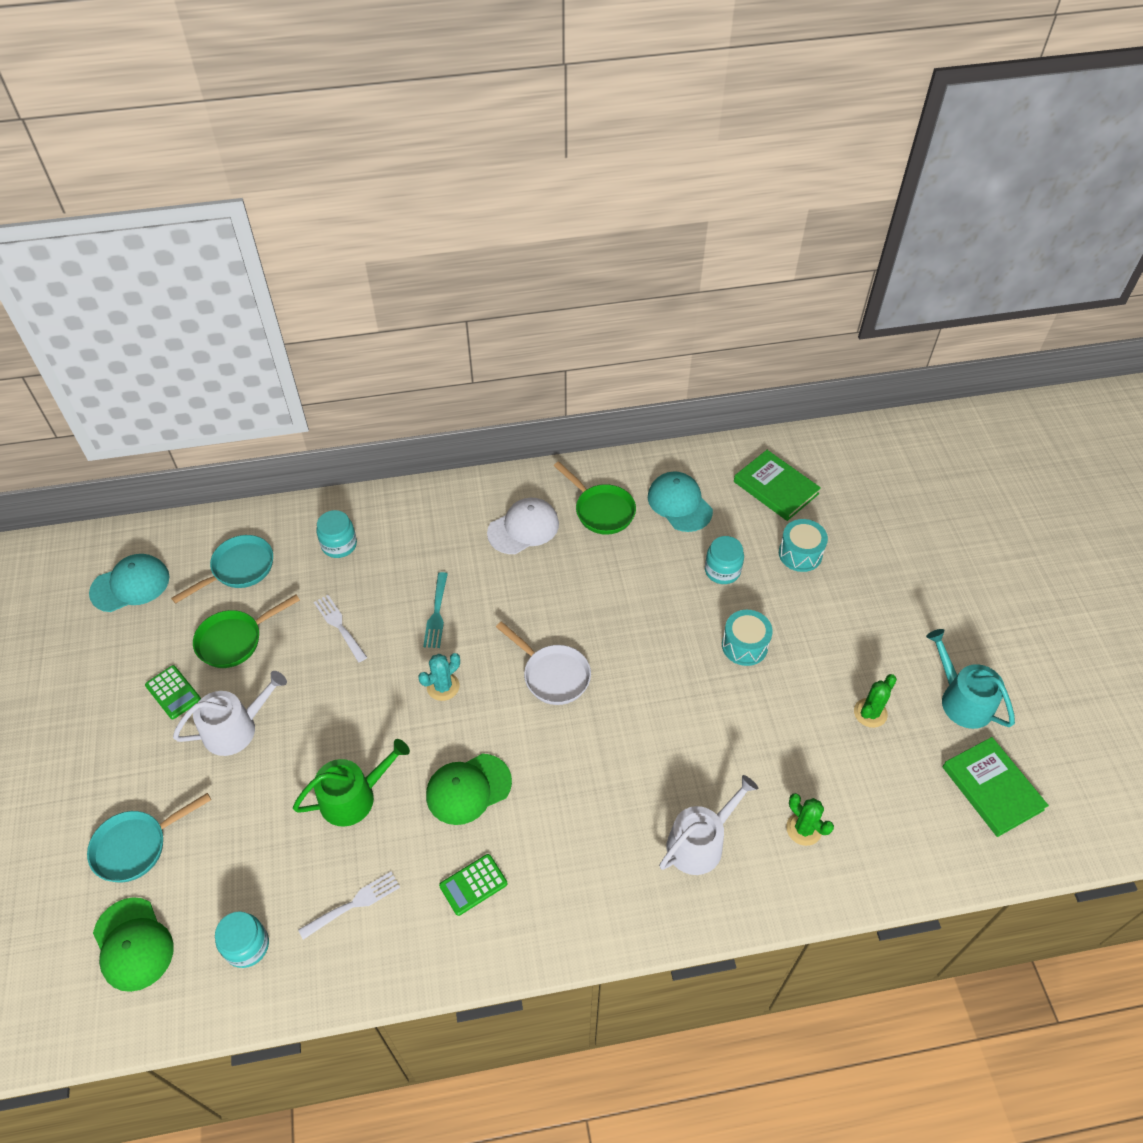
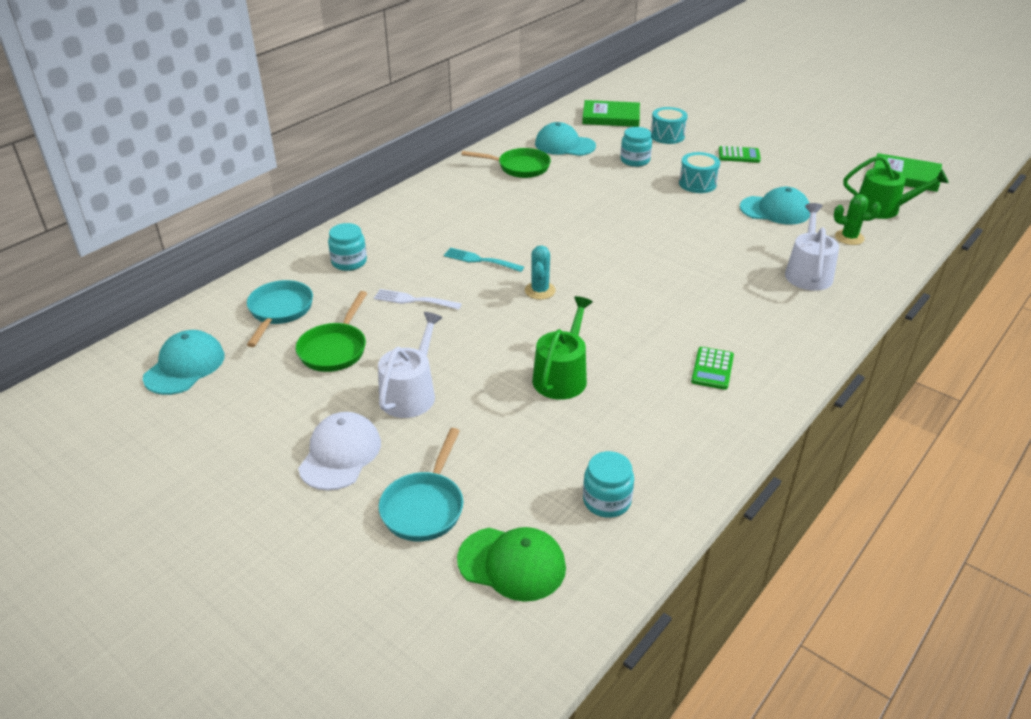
camera: 40 degrees left, 15 degrees down
green calculator [145,665,201,719] -> green calculator moved to [719,146,761,163]
white fork [298,872,400,940] -> none
turquoise fork [423,572,448,648] -> turquoise fork turned 150 degrees clockwise [444,248,524,272]
green cap [426,754,512,825] -> none
white cap [487,498,559,554] -> white cap moved to [298,412,381,490]
white pan [496,621,591,705] -> none
green cactus [854,674,897,728] -> none
turquoise watering can [926,629,1015,729] -> none
none -> turquoise cap [740,187,810,225]
none -> green watering can [843,155,949,219]

